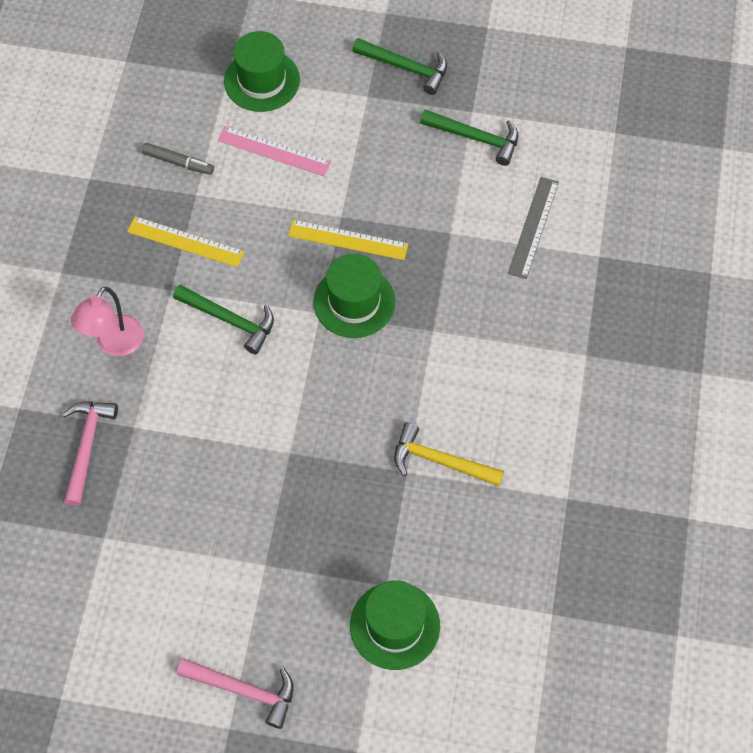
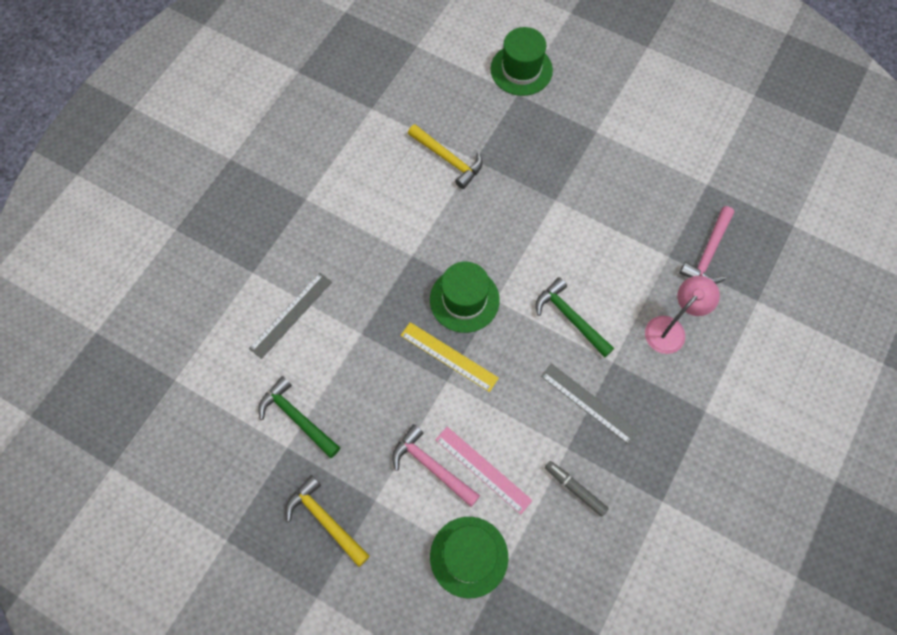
camera: 160 degrees left, 5 degrees up
yellow ruler [127,216,245,267] -> grey ruler [541,363,639,445]
pink hammer [177,658,294,729] -> pink hammer moved to [392,424,480,507]
green hammer [352,38,447,95] -> yellow hammer [286,475,370,567]

